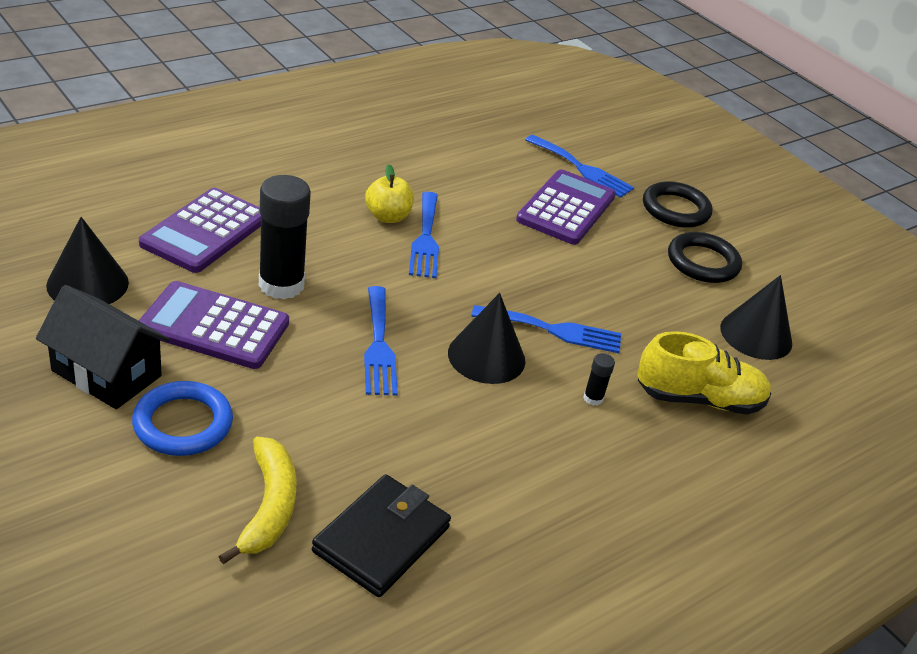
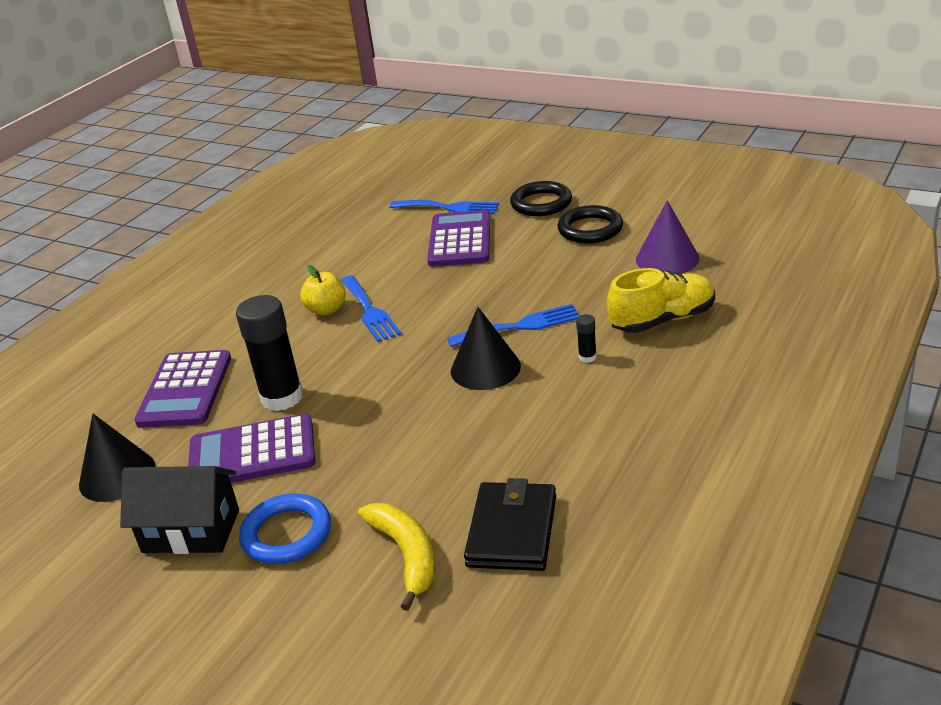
camera: 15 degrees left, 5 degrees down
blue fork [364,286,398,396] -> none
black cone [720,275,792,360] -> purple cone [636,200,699,274]

